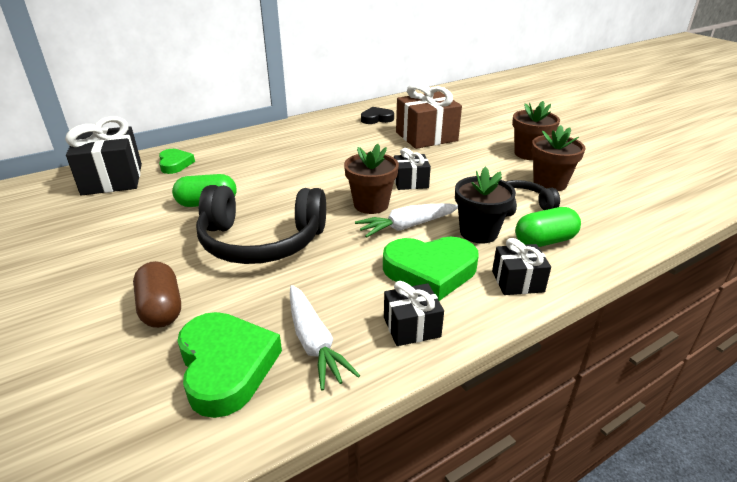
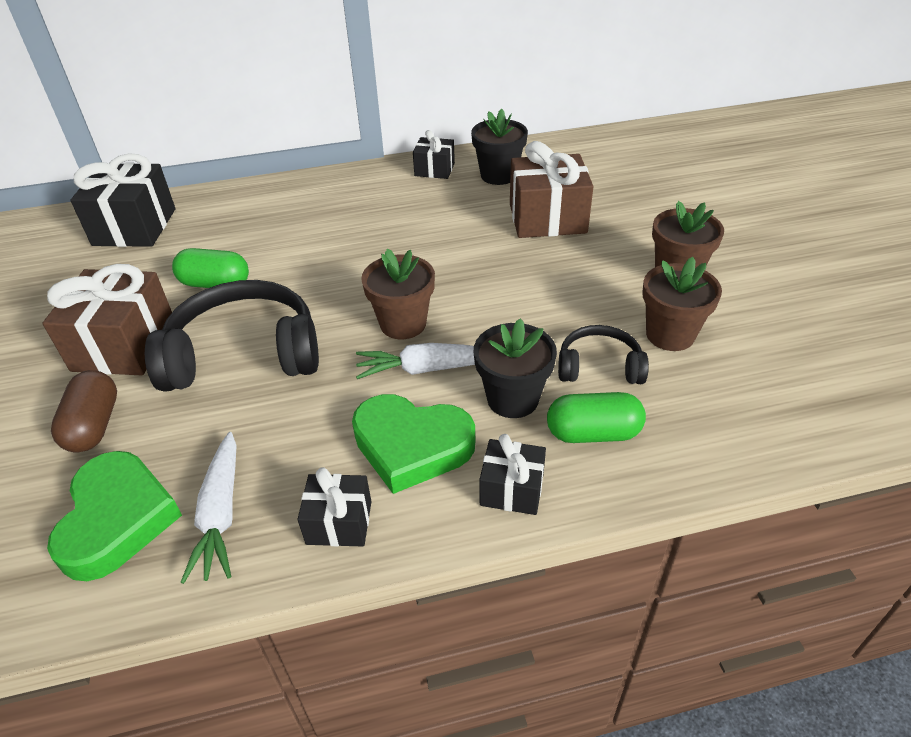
camera: 20 degrees right, 10 degrees up
green heart [159,149,195,174] -> none
black headphones [196,185,326,264] -> black headphones turned 150 degrees clockwise [145,280,319,392]
black heart [361,107,394,124] -> black flower pot [471,109,528,185]
black gift [394,148,431,190] -> black gift moved to [413,130,455,179]
none -> brown gift [42,264,172,376]

